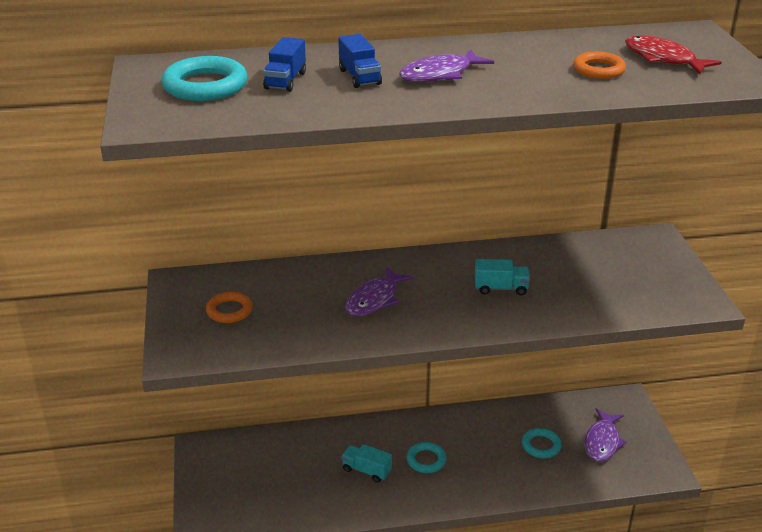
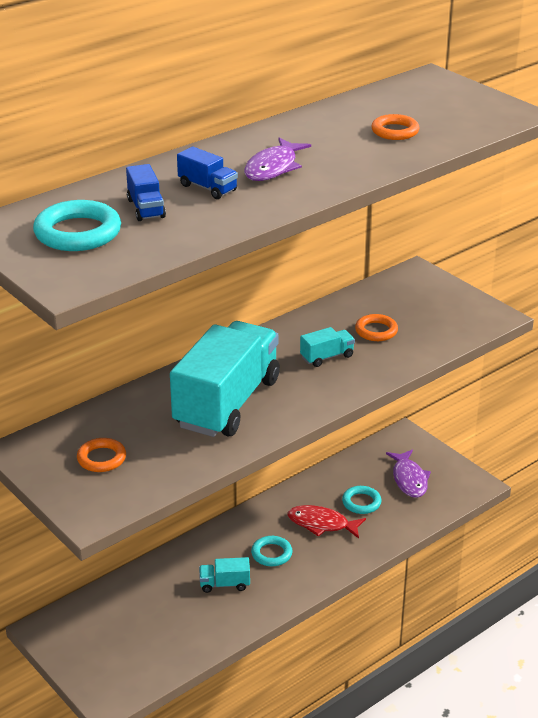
camera: 30 degrees left, 0 degrees up
purple fish [345,267,414,317] -> turquoise truck [170,321,280,437]
red fish [625,35,722,74] -> red fish moved to [288,505,366,538]
none -> orange ring [355,314,398,341]

